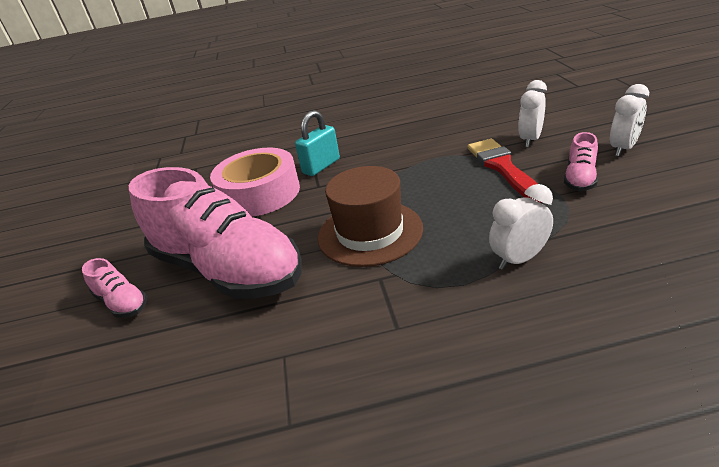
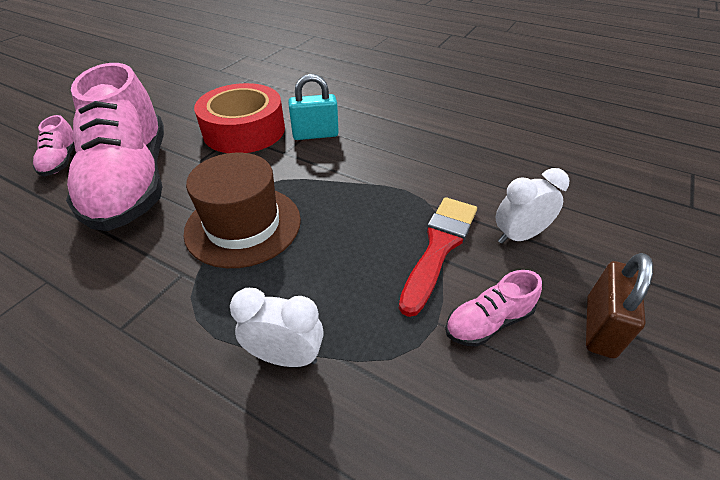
camera: 35 degrees right, 10 degrees up
pink tape [210,148,300,217] -> red tape [194,83,285,153]
white clock [610,84,649,156] -> brown padlock [586,253,653,358]

